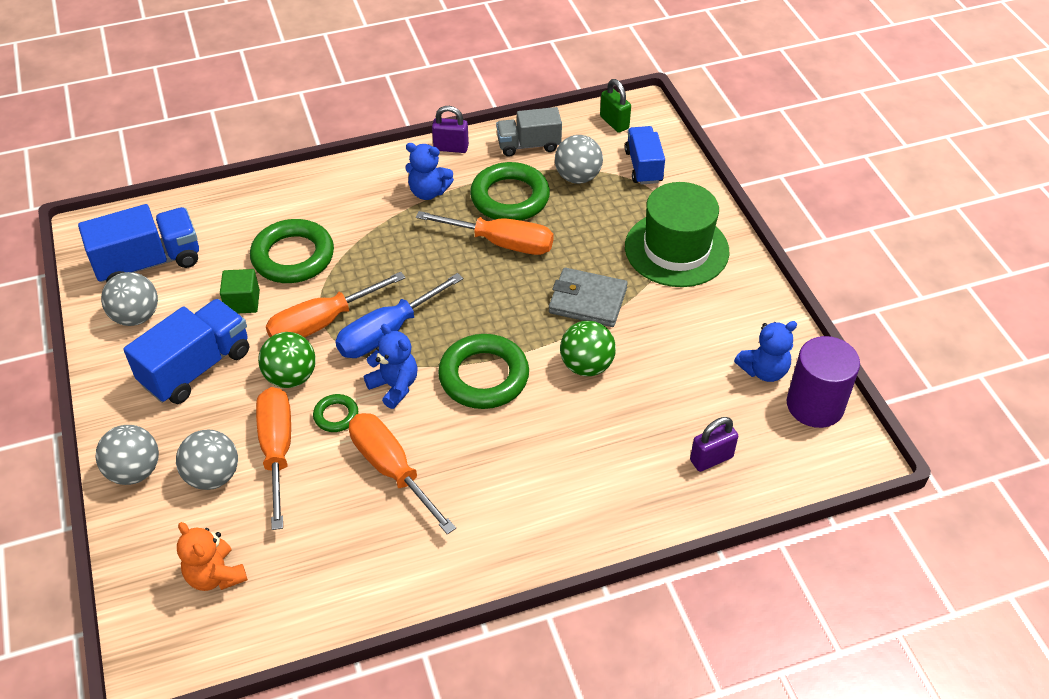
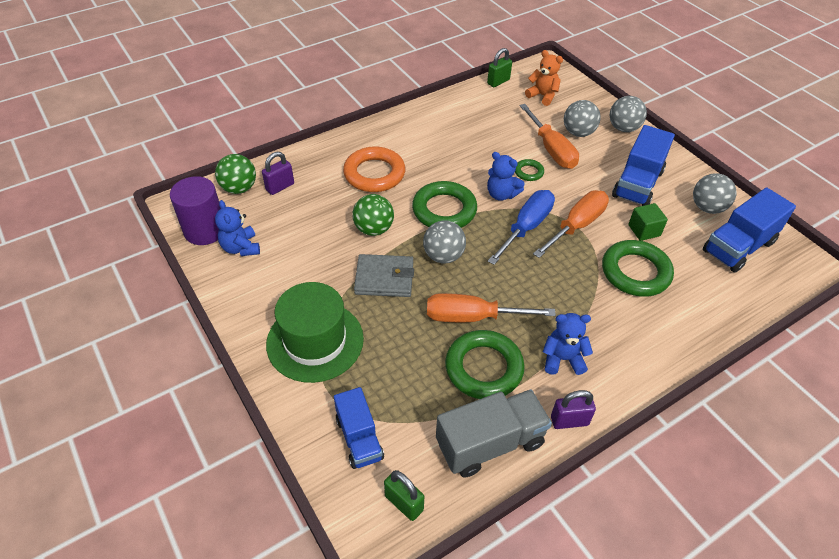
camera: 165 degrees right, 0 degrees up
green ball [258,332,316,388] -> green ball moved to [215,154,256,194]
orange screwdriver [349,413,456,534] -> none
grey truck [496,107,562,157] -> grey truck [436,389,552,478], size x1.50
grey ball [555,135,603,184] -> grey ball moved to [423,221,466,264]
blue teddy bear [734,321,797,382] -> blue teddy bear turned 75 degrees counterclockwise [215,200,260,256]
none -> orange ring [343,147,405,192]
none -> green padlock [487,48,512,87]

